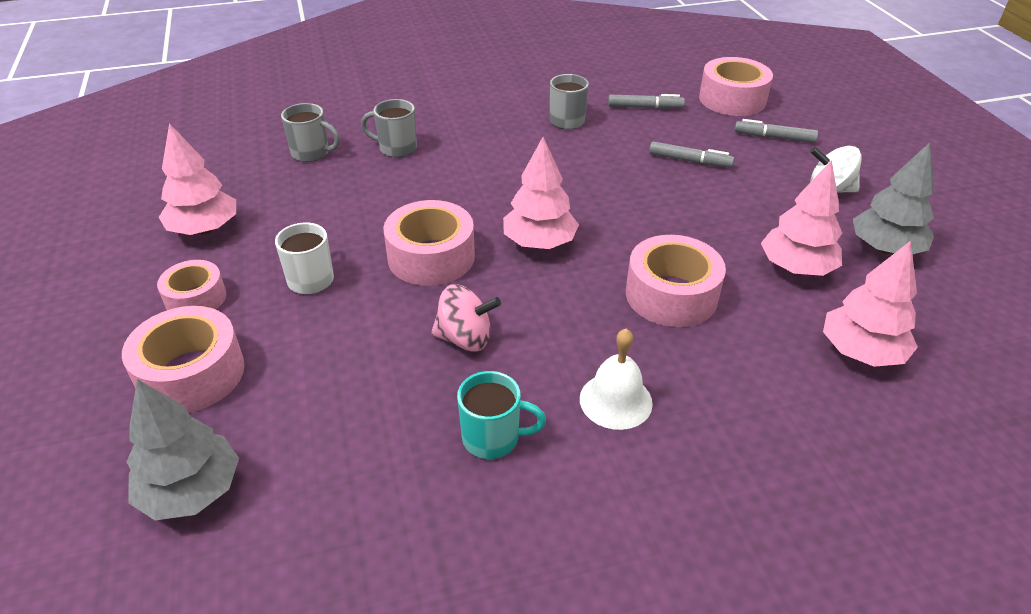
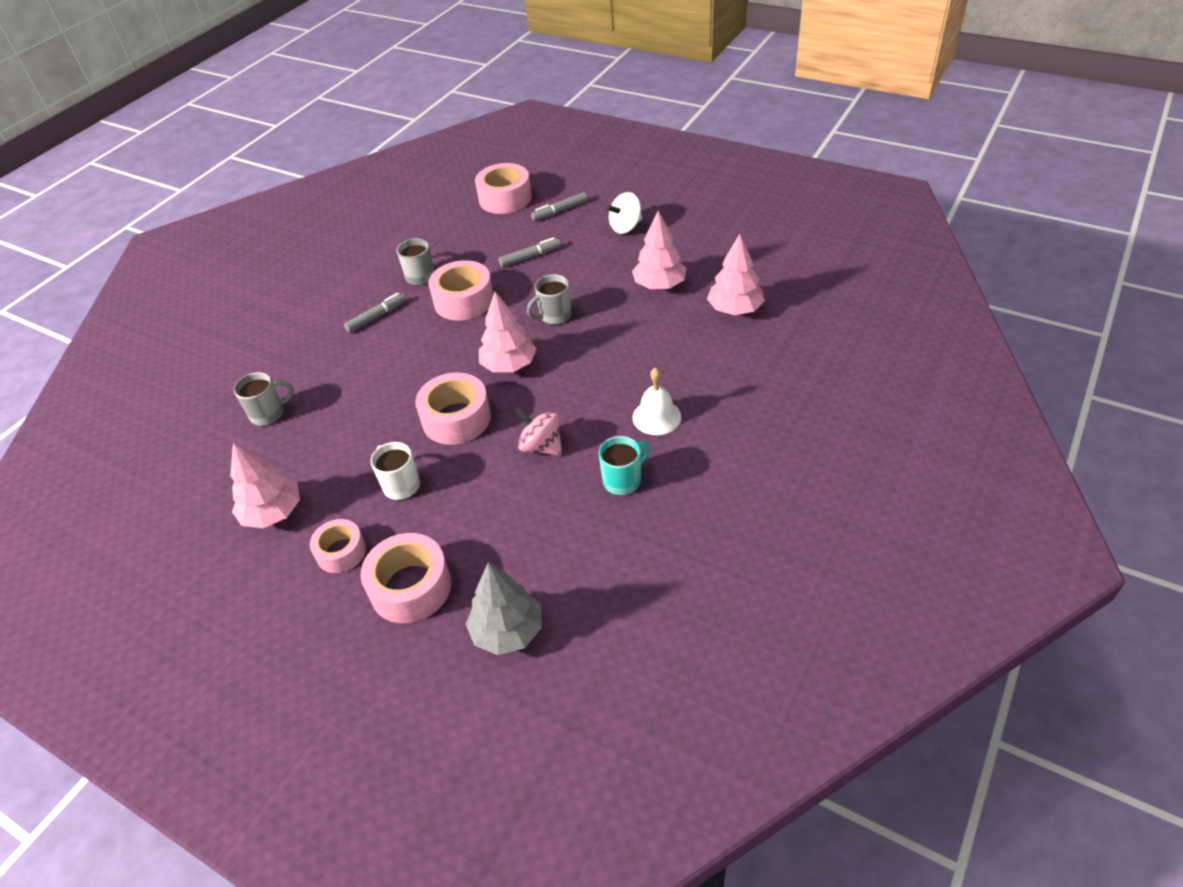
camera: 40 degrees left, 5 degrees up
grey mug [361,99,417,157] -> grey mug moved to [527,274,572,324]
pink spinning top [431,284,501,352] -> pink spinning top turned 105 degrees counterclockwise [515,407,562,456]
grey marker [608,94,685,109] -> grey marker moved to [344,293,406,333]
pink tape [626,235,726,327] -> pink tape moved to [428,260,494,321]
grey tree [853,142,934,254] -> none

